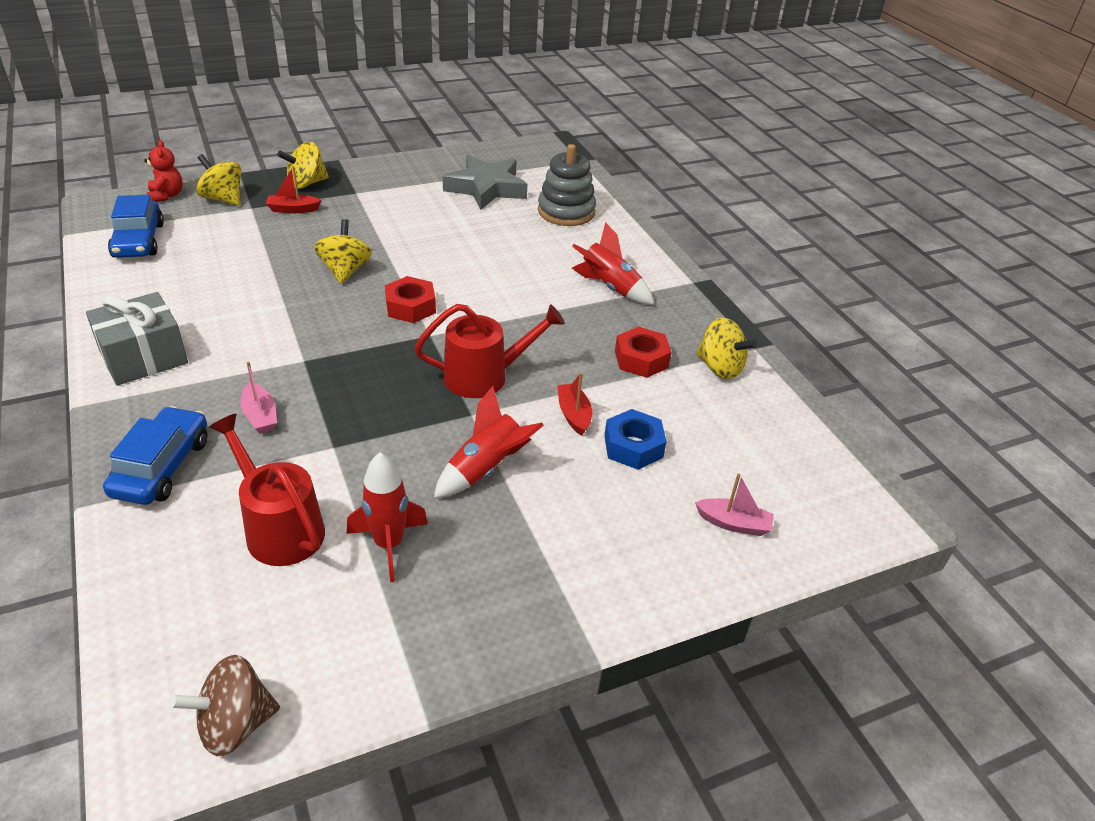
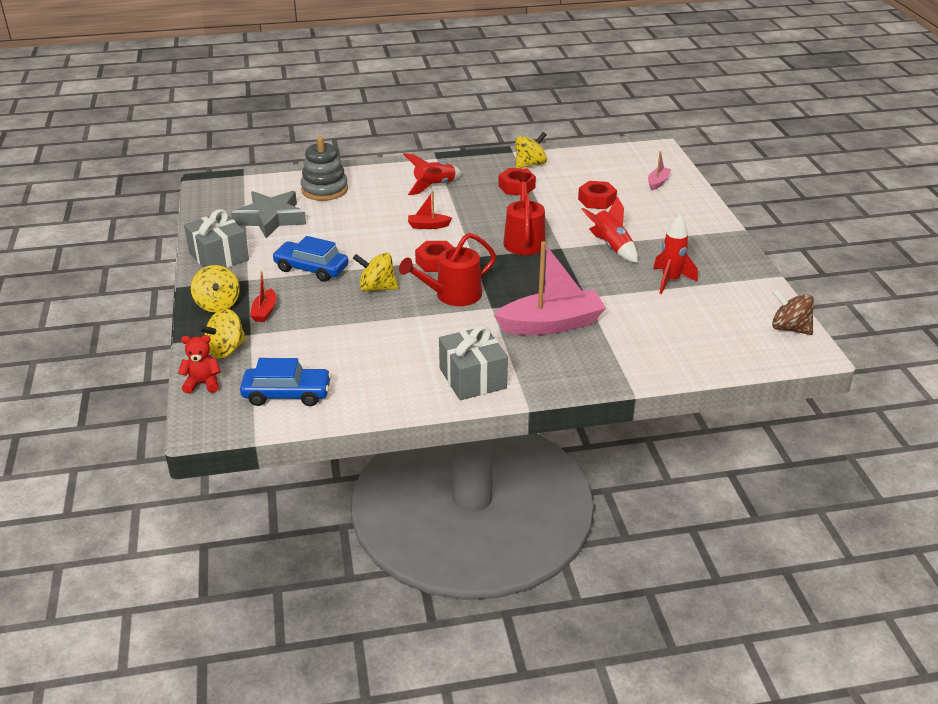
camera: 75 degrees left, 5 degrees down
blue car [103,406,208,505] -> blue car moved to [272,236,349,282]
brown spinning top [170,655,280,756] -> brown spinning top turned 135 degrees clockwise [772,289,814,335]
red watering can [209,414,325,566] -> red watering can moved to [399,233,496,306]
pink boat [240,361,277,434] -> pink boat [494,241,606,335], size x2.19
red boat [557,372,592,436] -> red boat moved to [408,191,452,229]
blue nut [604,409,667,470] -> red nut [578,181,617,209]
none -> grey gift [184,209,249,268]

